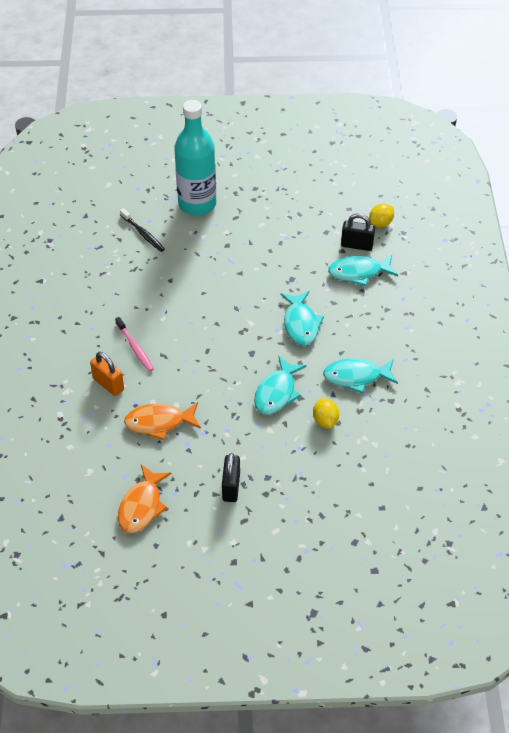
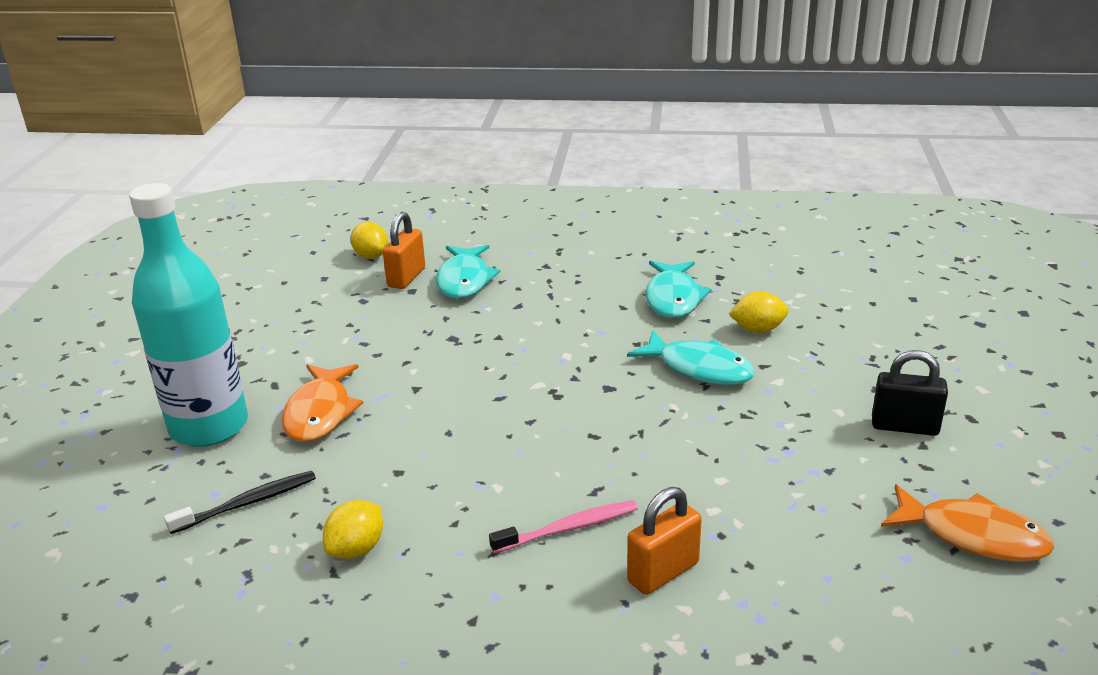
camera: 80 degrees left, 20 degrees down
orange fish [124,402,201,440] -> orange fish moved to [282,364,363,442]
turquoise fish [281,291,324,346] -> none
black padlock [341,213,375,251] -> orange padlock [383,212,425,289]
none -> yellow lemon [323,500,383,559]

